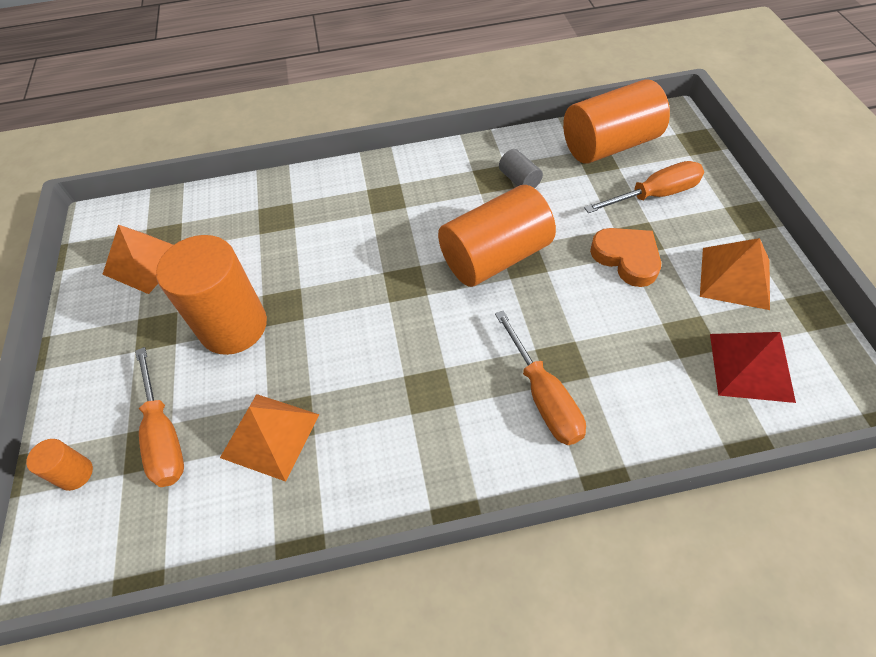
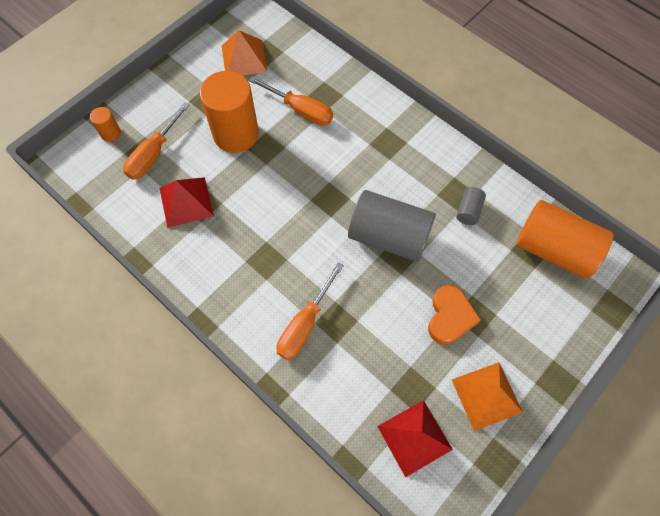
camera: 50 degrees right, 10 degrees up
orange pyramid [220,394,320,482] -> red pyramid [160,177,214,228]
orange cylinder [438,185,556,287] -> grey cylinder [348,190,436,262]
orange screwdriver [584,161,704,213] -> orange screwdriver moved to [249,77,333,126]

